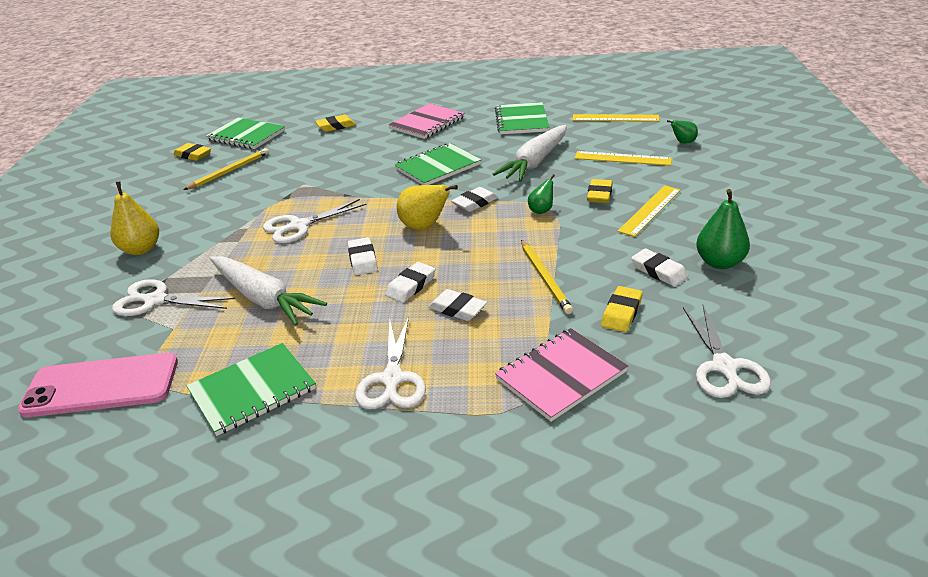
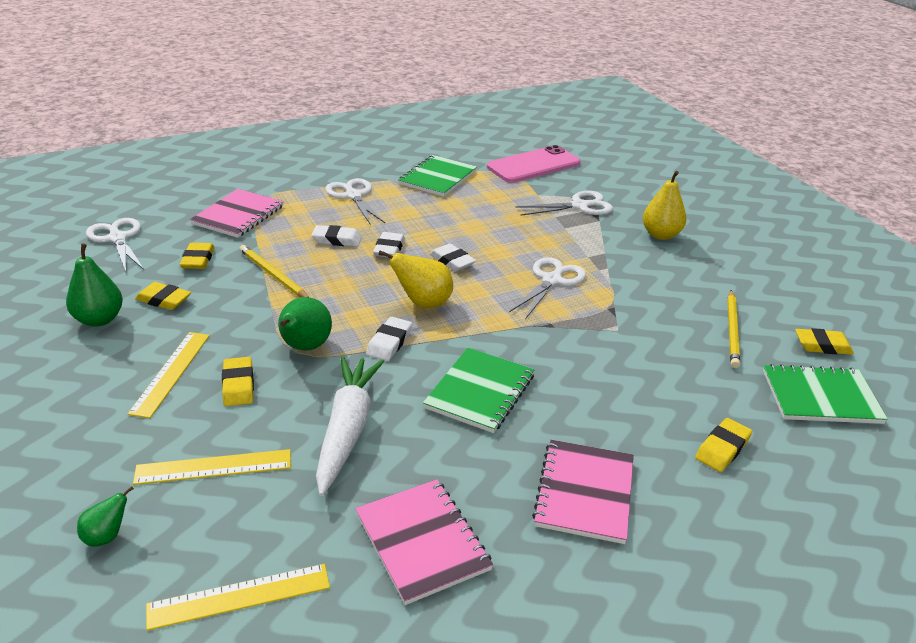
camera: 150 degrees right, 0 degrees up
white carrot [210,256,327,326] -> none
green notebook [495,102,549,134] -> pink notebook [355,479,493,605]
green pear [528,174,555,214] -> green pear [278,297,332,351], size x1.73
white eraser [631,249,689,287] -> yellow eraser [135,282,191,310]

